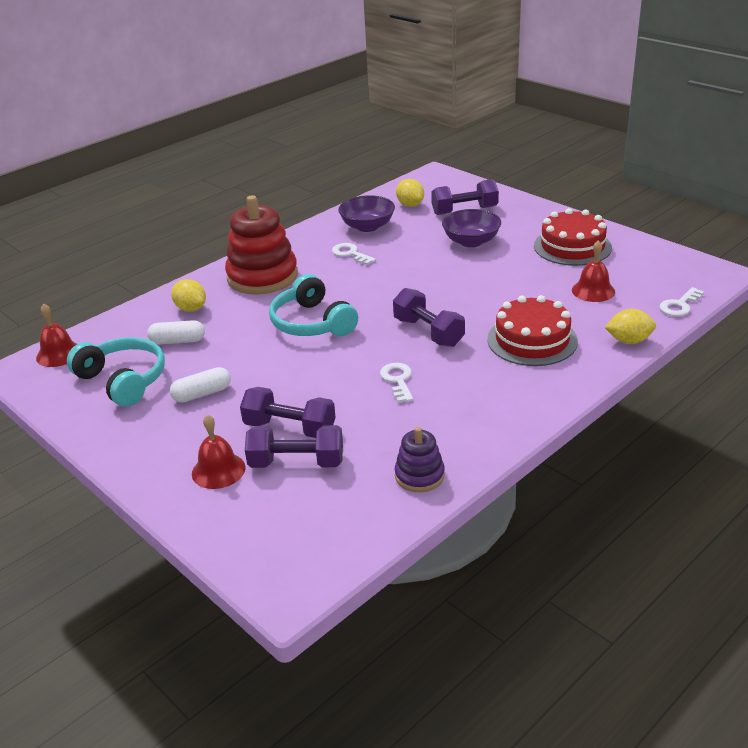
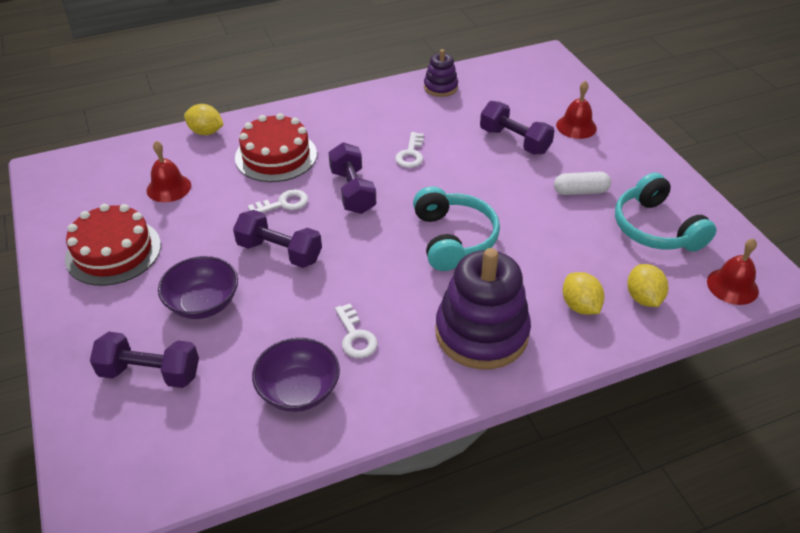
camera: 160 degrees left, 10 degrees up
white capsule [147,320,205,344] -> none
red stacking toy [225,195,298,295] -> purple stacking toy [435,248,531,369]
purple dumbbell [245,425,343,468] -> purple dumbbell moved to [233,210,322,268]
yellow lemon [396,179,424,207] -> yellow lemon moved to [627,264,668,307]
white key [660,287,704,316] -> white key moved to [248,189,308,213]

